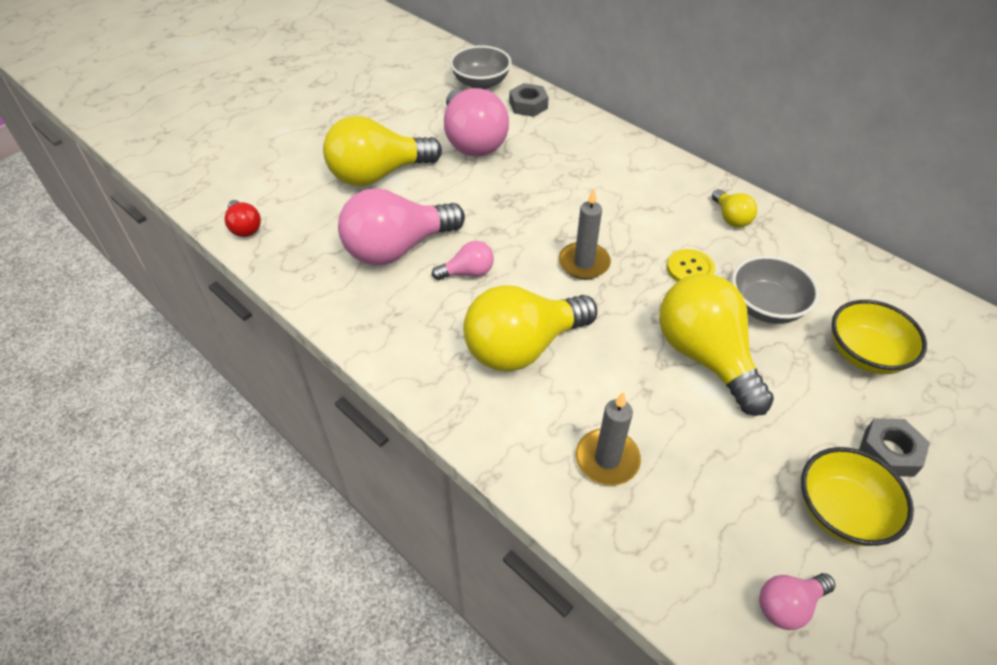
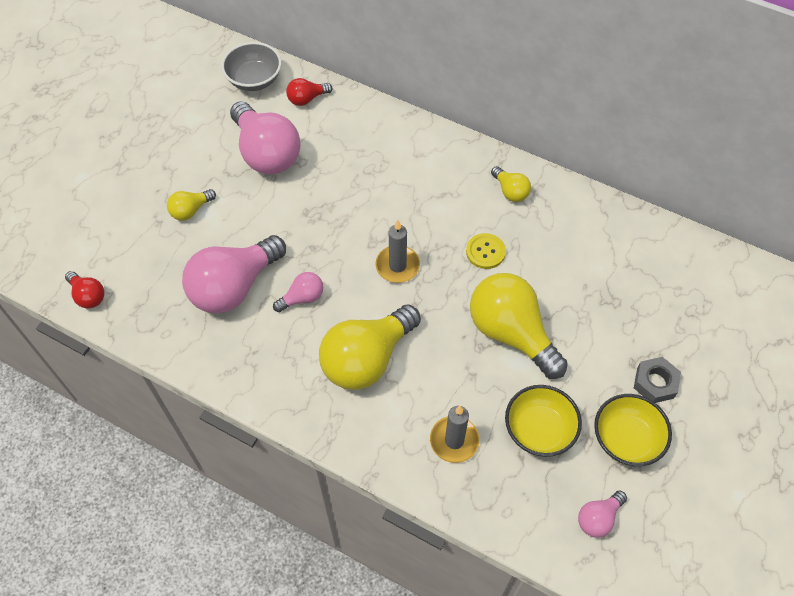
camera: 15 degrees left, 10 degrees up
yellow light bulb [323,116,442,186] -> yellow light bulb [167,189,216,221], size x0.47
grey nut [509,83,549,117] -> red light bulb [286,78,333,106]
grey bowl [732,256,820,324] -> none
yellow bowl [832,300,927,374] -> yellow bowl moved to [505,385,582,457]

